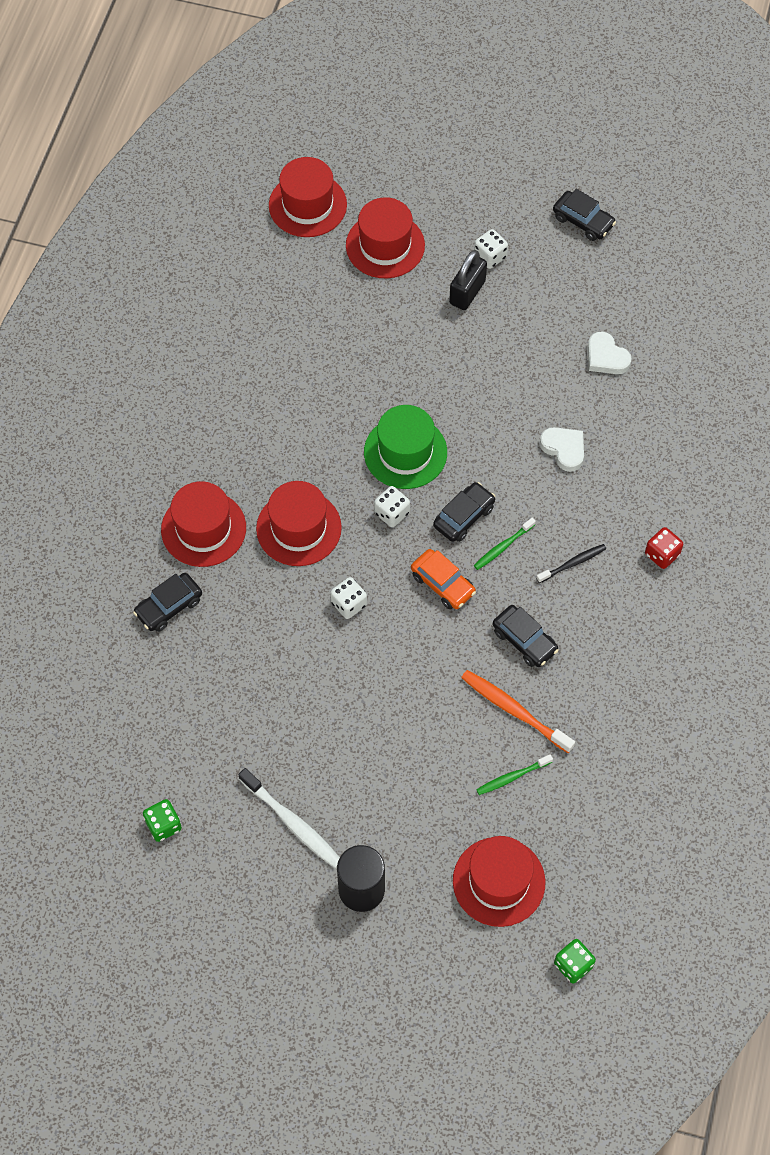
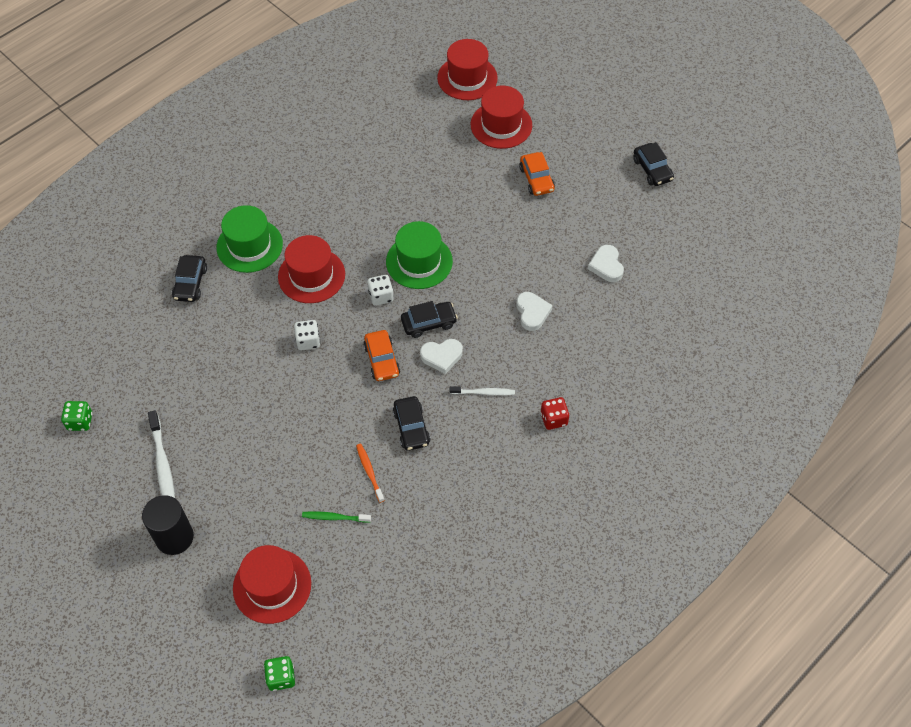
camera: 30 degrees right, 5 degrees down
black car [133,573,202,632] -> black car turned 75 degrees counterclockwise [172,255,207,302]
red hat [161,481,246,567] -> green hat [216,205,283,273]
black padlock [449,250,487,310] -> orange car [519,152,555,196]
orange toothbrush [461,670,575,753] -> orange toothbrush [356,444,385,503], size x0.61
white dice [474,229,508,269] -> none
green toothbrush [474,518,536,570] -> white heart [420,339,463,374]
black toothbrush [536,544,606,583] -> white toothbrush [450,386,515,395]

